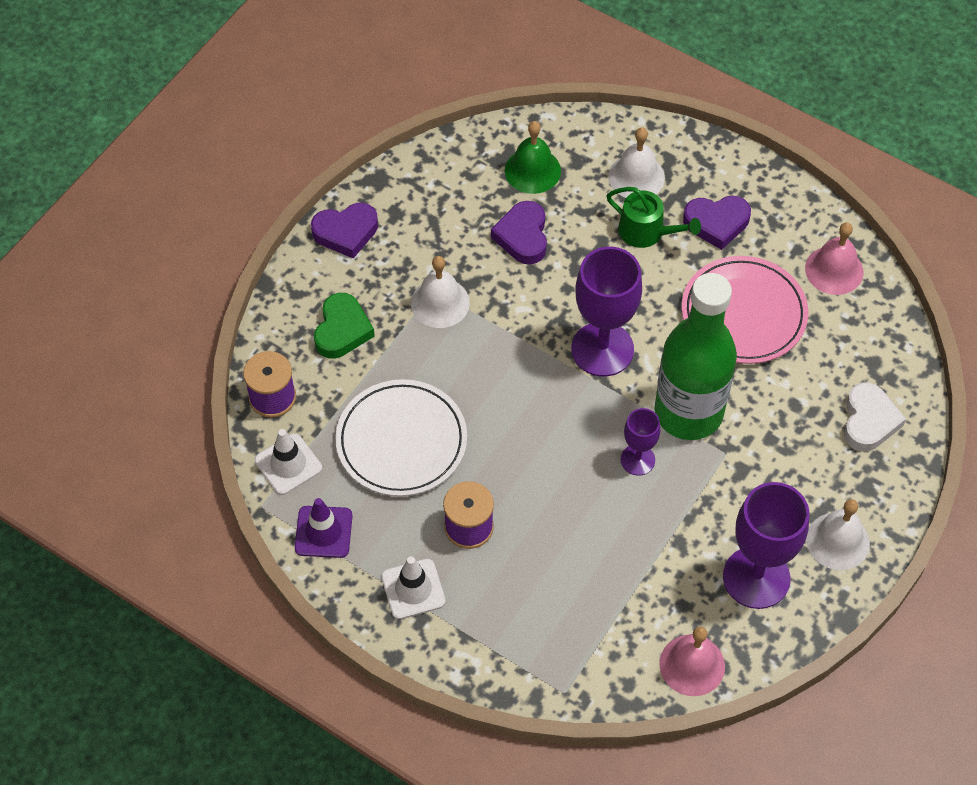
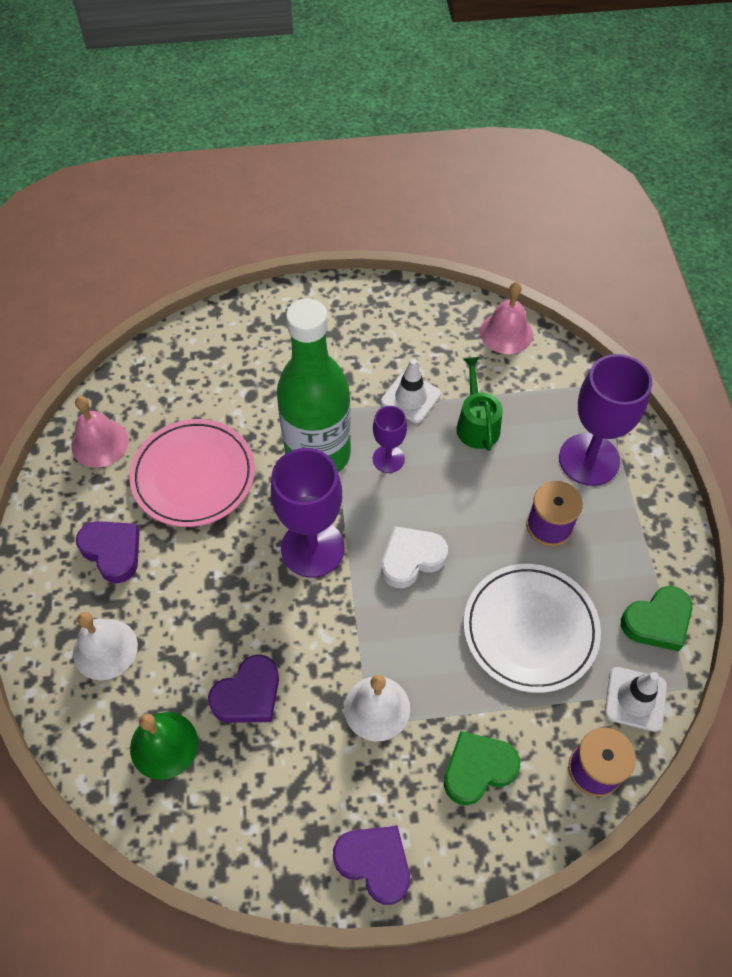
camera: 130 degrees left, 0 degrees up
purple traffic cone [295,498,353,558] -> green heart [621,586,692,651]
white traffic cone [381,556,446,619] -> white traffic cone moved to [381,358,441,423]
green watering can [606,187,701,248] -> green watering can moved to [457,357,503,451]
purple goblet [723,482,809,609] -> purple goblet moved to [559,354,653,486]
white bell [806,499,870,570] -> none
white heart [844,383,906,452] -> white heart moved to [381,526,448,588]

